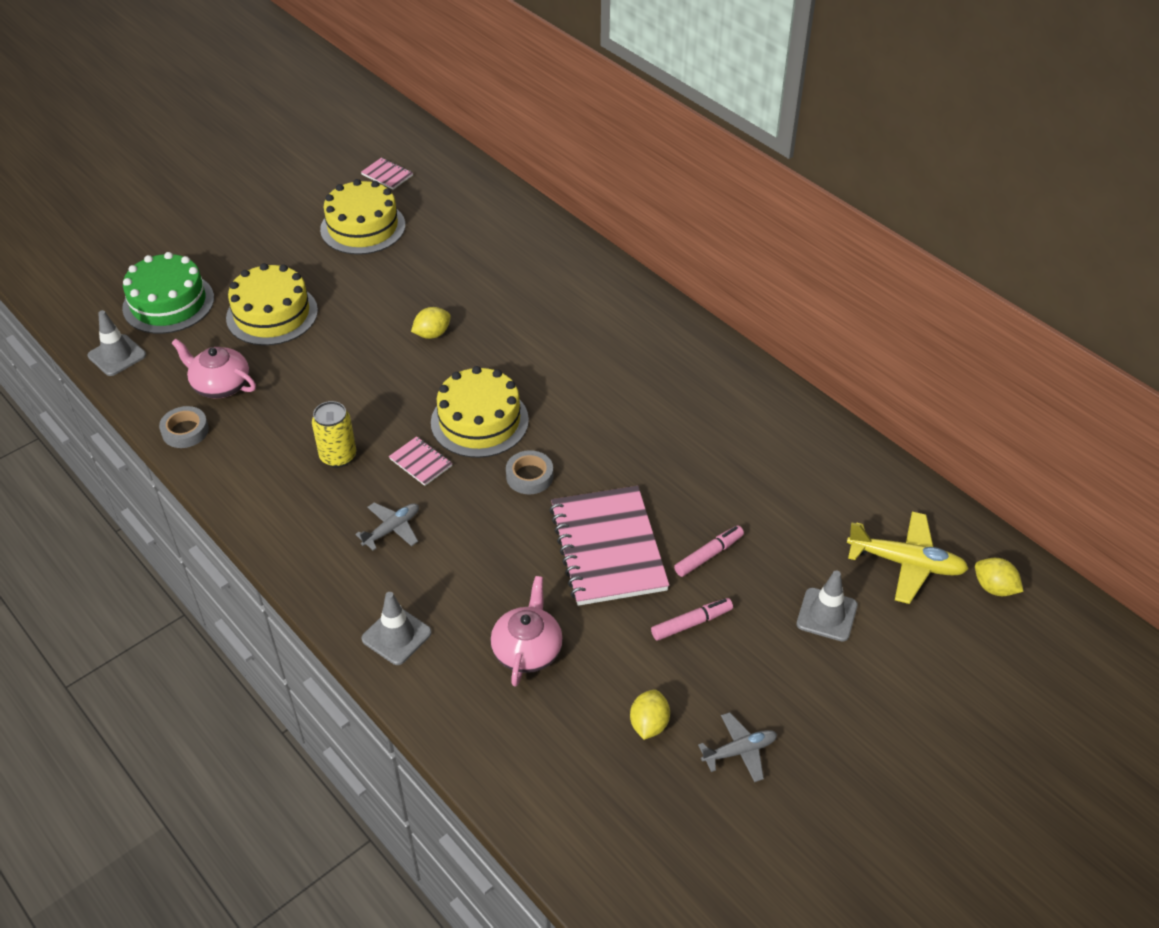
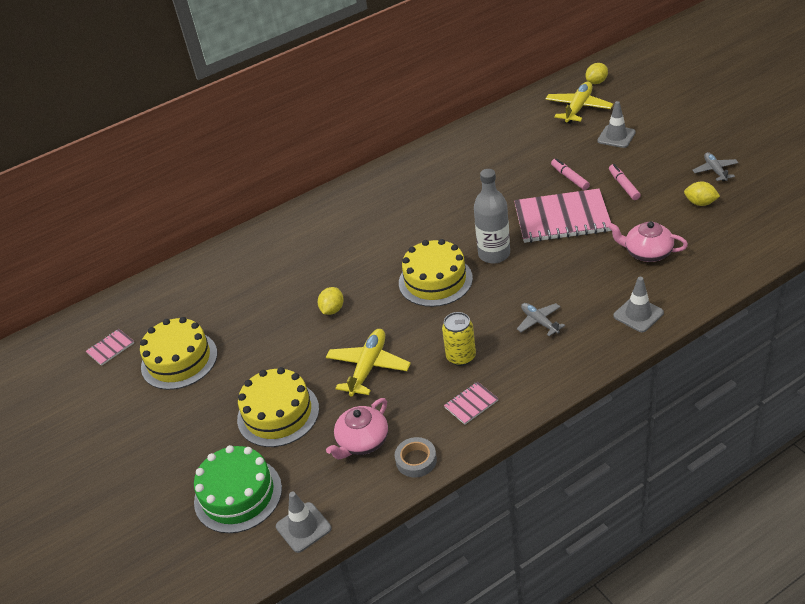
camera: 75 degrees left, 5 degrees down
pink notebook [389,436,453,486] -> pink notebook moved to [444,382,499,425]
yellow lemon [411,307,451,339] -> yellow lemon turned 45 degrees clockwise [318,287,344,315]
grey tape [506,450,553,494] -> grey bottle [474,169,510,264]
none -> yellow plane [326,329,411,397]

